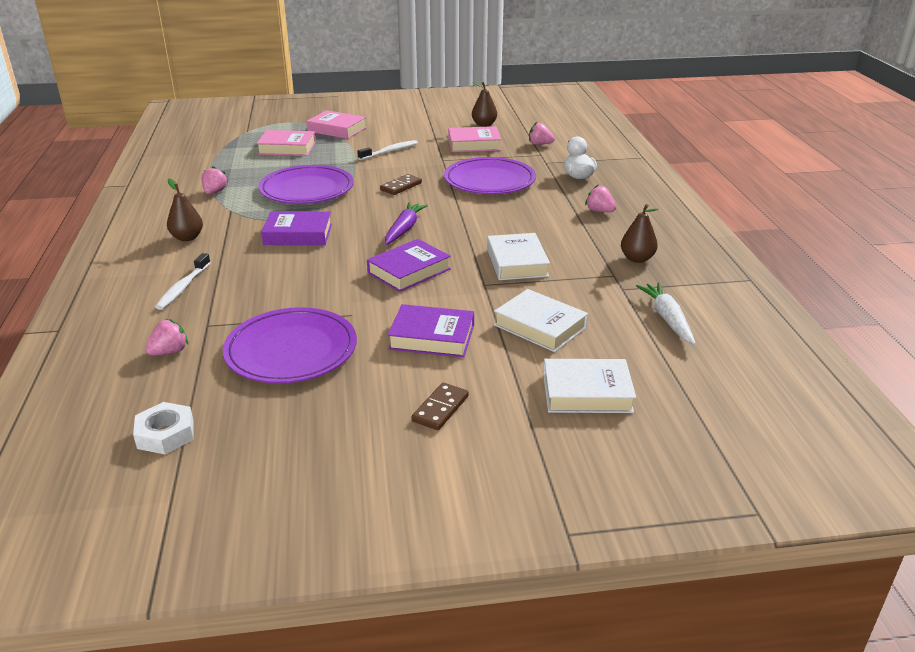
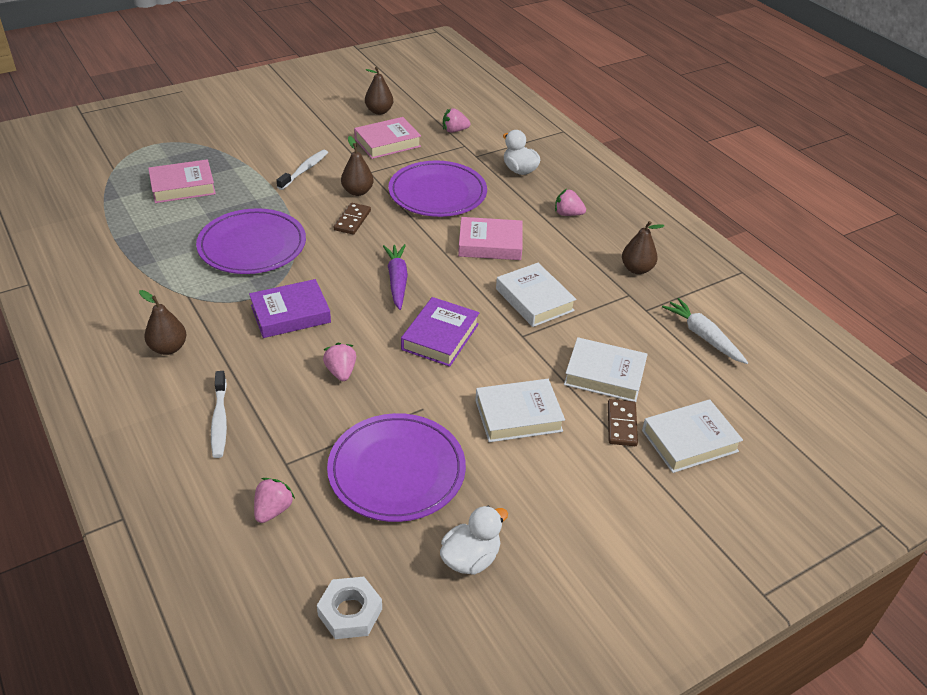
camera: 25 degrees left, 10 degrees up
pink strawberry [201,166,228,194] -> pink strawberry moved to [323,343,356,381]
pink book [307,110,367,139] -> pink book moved to [458,217,523,260]
purple book [388,304,474,358] -> white book [475,379,565,442]
brown domino [412,383,469,430] -> brown domino moved to [608,399,638,446]
none -> brown pear [341,136,374,196]
none -> white duck [440,506,508,575]

